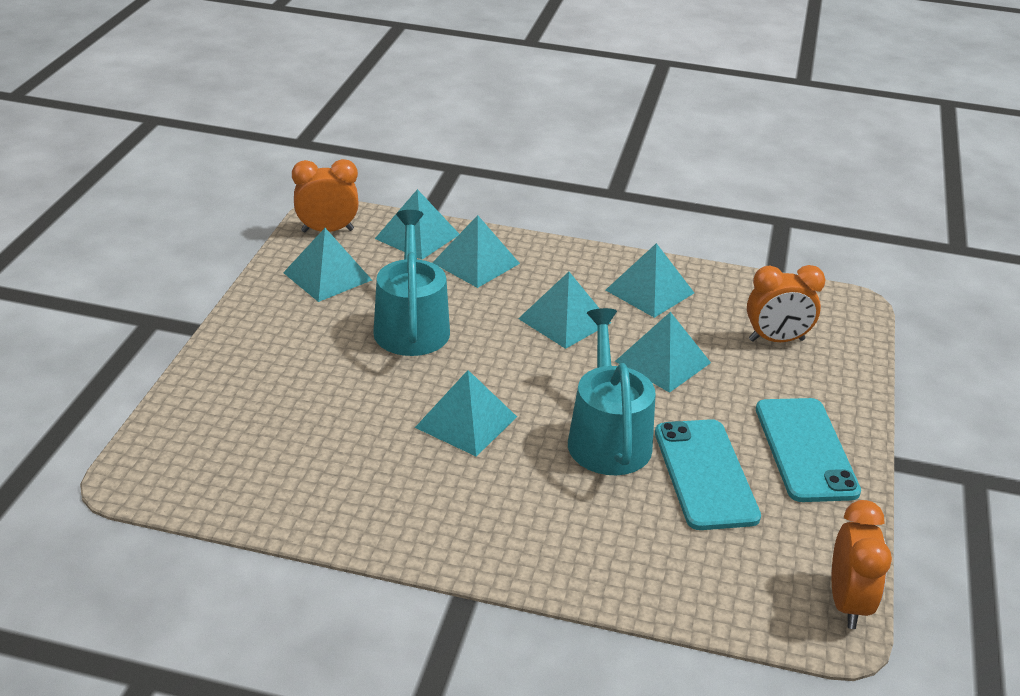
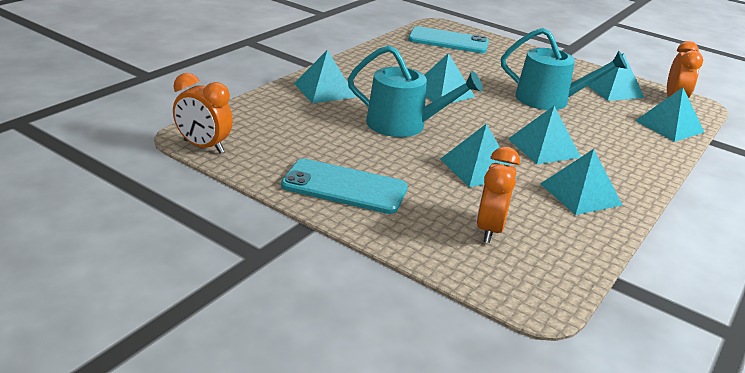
camera: 110 degrees right, 5 degrees down
turquoise pyramid [432,215,520,288] -> turquoise pyramid moved to [294,50,356,103]
turquoise phone [655,419,761,530] -> turquoise phone moved to [408,26,489,53]

